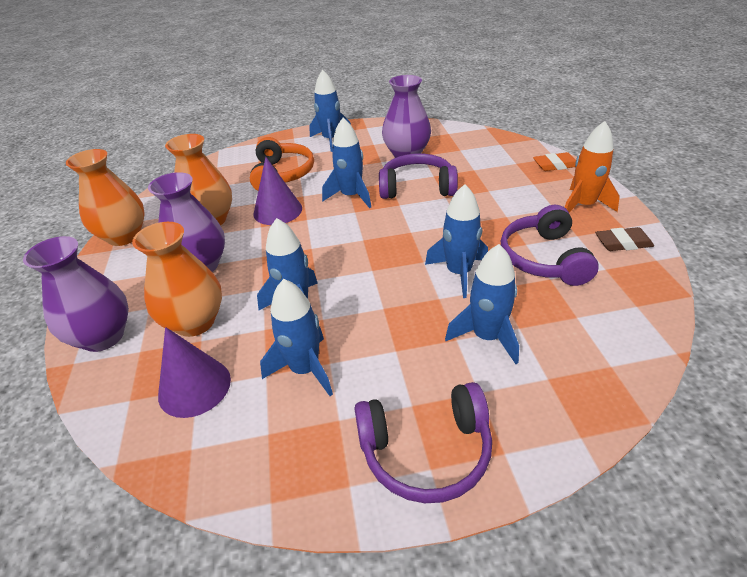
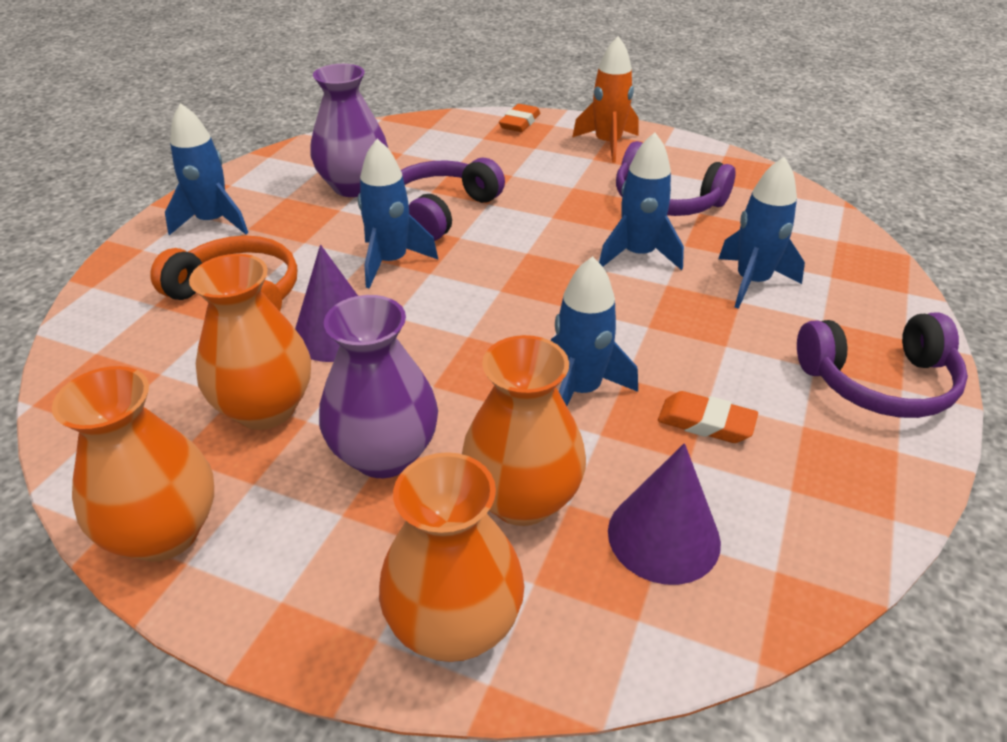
camera: 60 degrees left, 0 degrees up
purple vase [23,236,129,352] -> orange vase [379,452,524,662]
blue rocket [260,279,333,396] -> orange eraser [658,391,758,443]
purple headphones [354,382,492,503] -> purple headphones turned 60 degrees clockwise [797,313,968,418]
brown eraser [595,227,654,251] -> none

